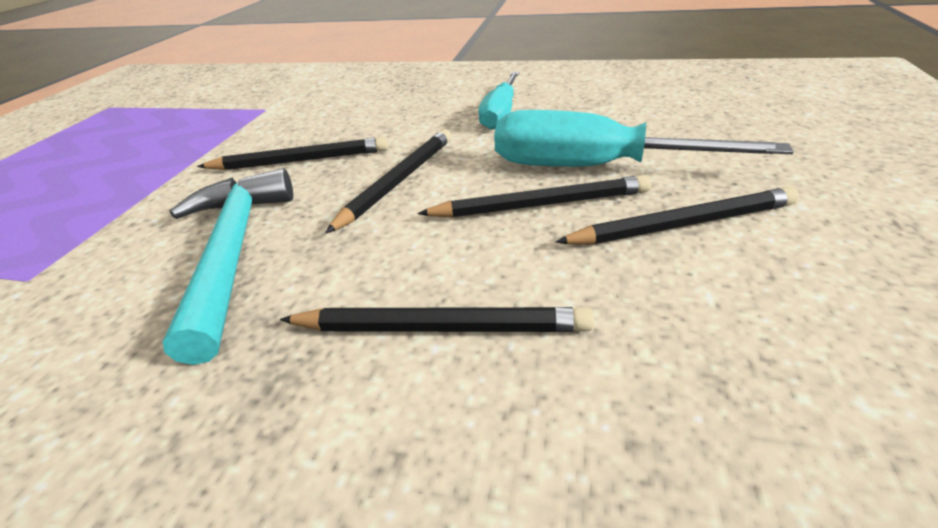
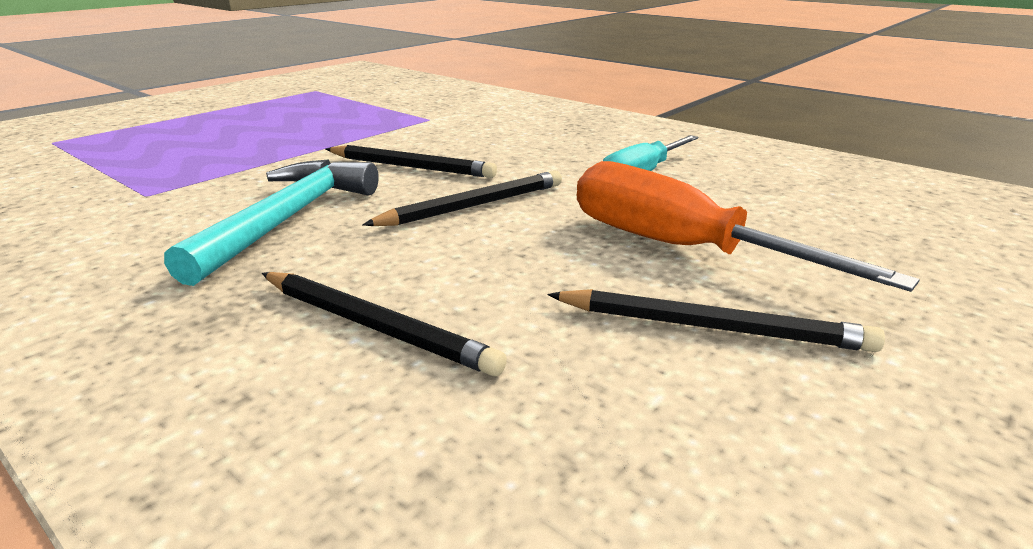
camera: 25 degrees right, 10 degrees down
black pencil [417,175,651,218] -> none
turquoise screwdriver [494,110,794,167] -> orange screwdriver [577,161,920,292]

